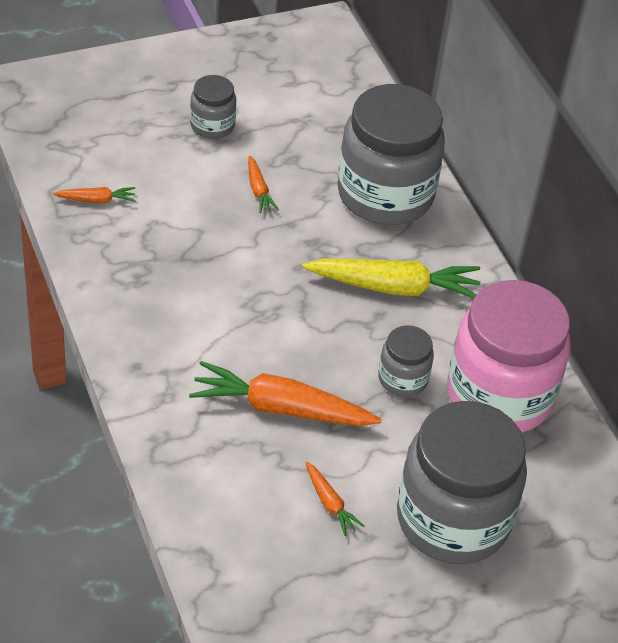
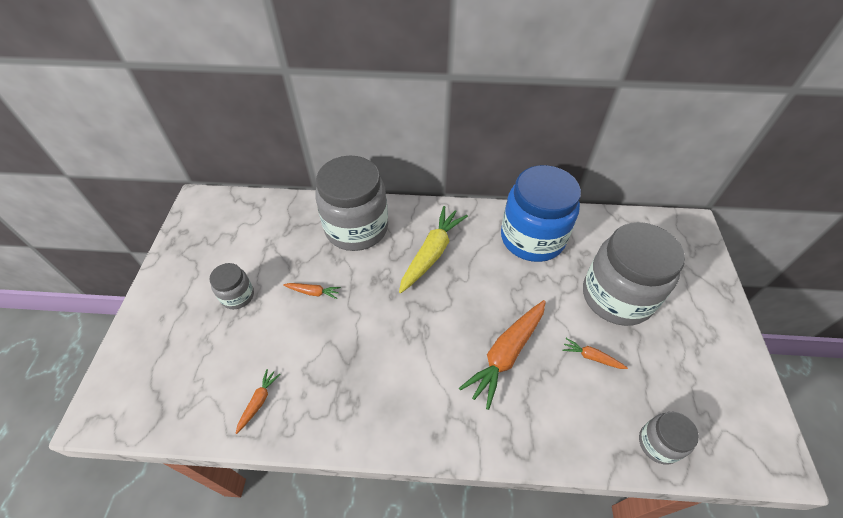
camera: 60 degrees left, 5 degrees up
orange carrot [305,462,364,536] -> orange carrot turned 150 degrees counterclockwise [562,338,628,369]
grey jar [378,325,434,397] -> grey jar moved to [639,412,699,464]
pink jar [447,280,571,433] -> blue jar [501,165,581,262]

